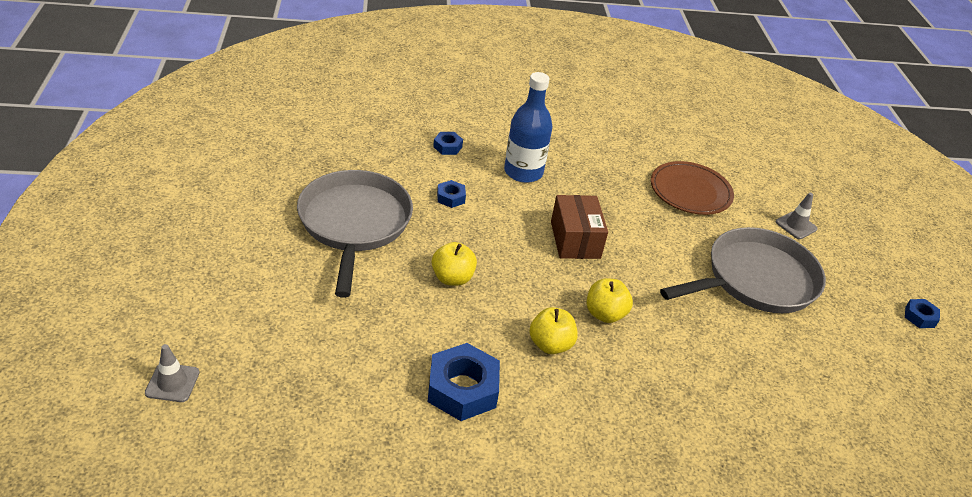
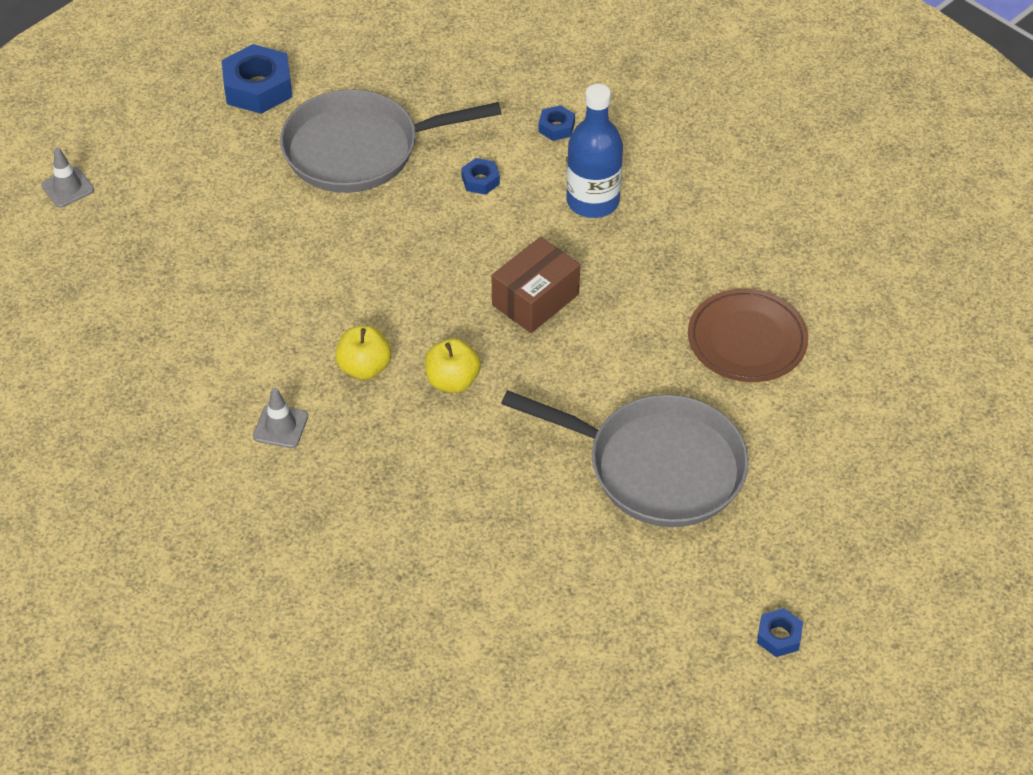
camera: 55 degrees right, 10 degrees up
grey pan [297,170,413,298] -> grey pan turned 150 degrees counterclockwise [280,89,501,193]
blue nut [428,343,500,421] -> blue nut moved to [222,44,292,114]
yellow apple [432,242,477,286] -> none
grey traffic cone [776,193,818,239] -> grey traffic cone moved to [253,388,308,448]

